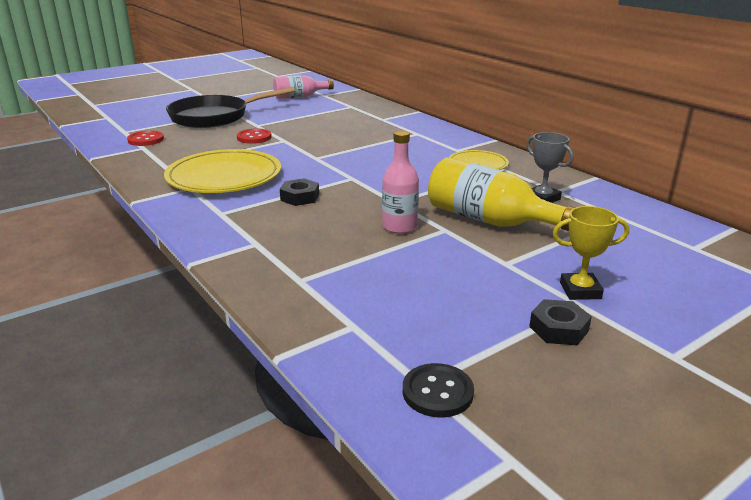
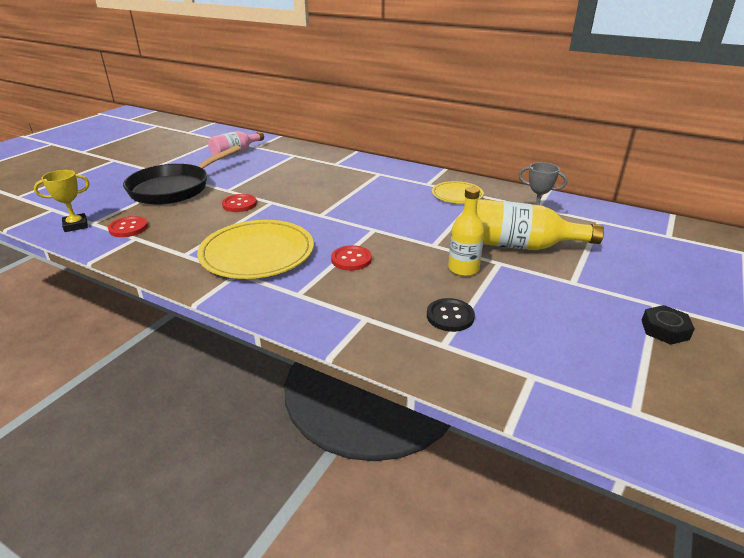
camera: 25 degrees left, 5 degrees up
black nut [280,178,319,206] -> red button [331,245,372,271]
pink bottle [382,130,419,234] -> yellow bottle [448,187,484,276]
black button [403,363,474,418] -> black button moved to [427,298,475,332]
yellow trophy [552,206,629,300] -> yellow trophy moved to [34,170,90,232]

